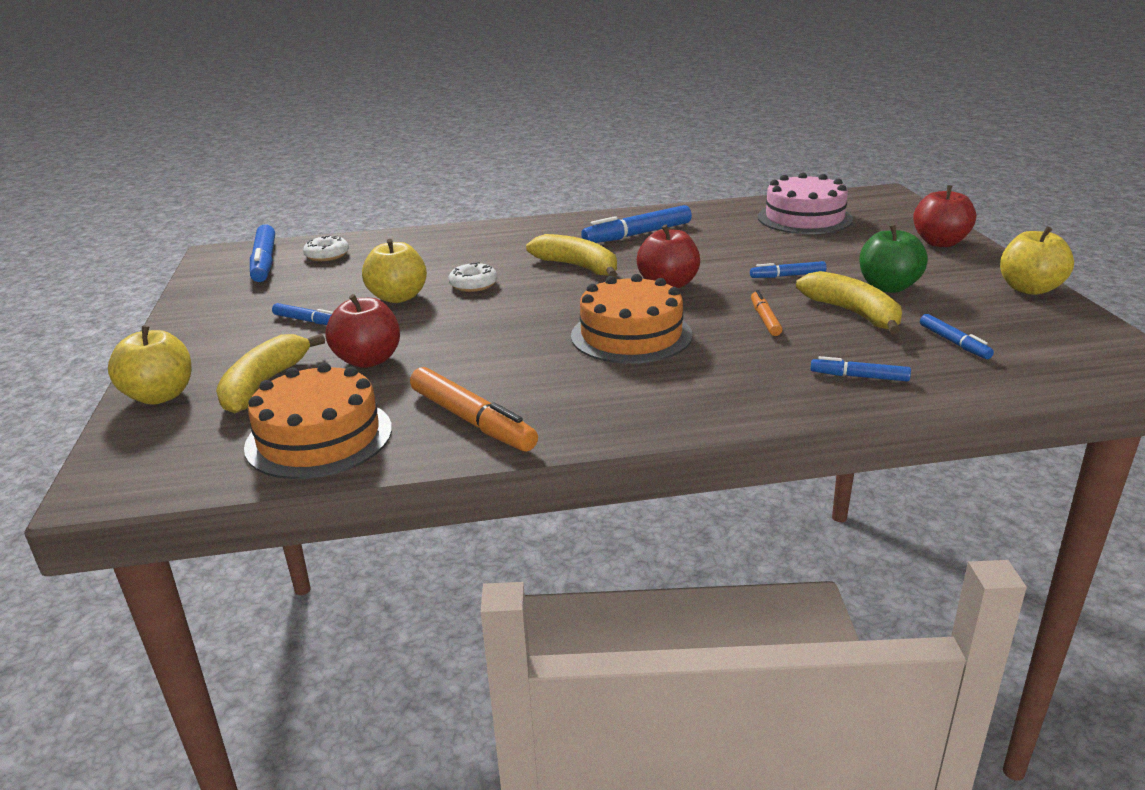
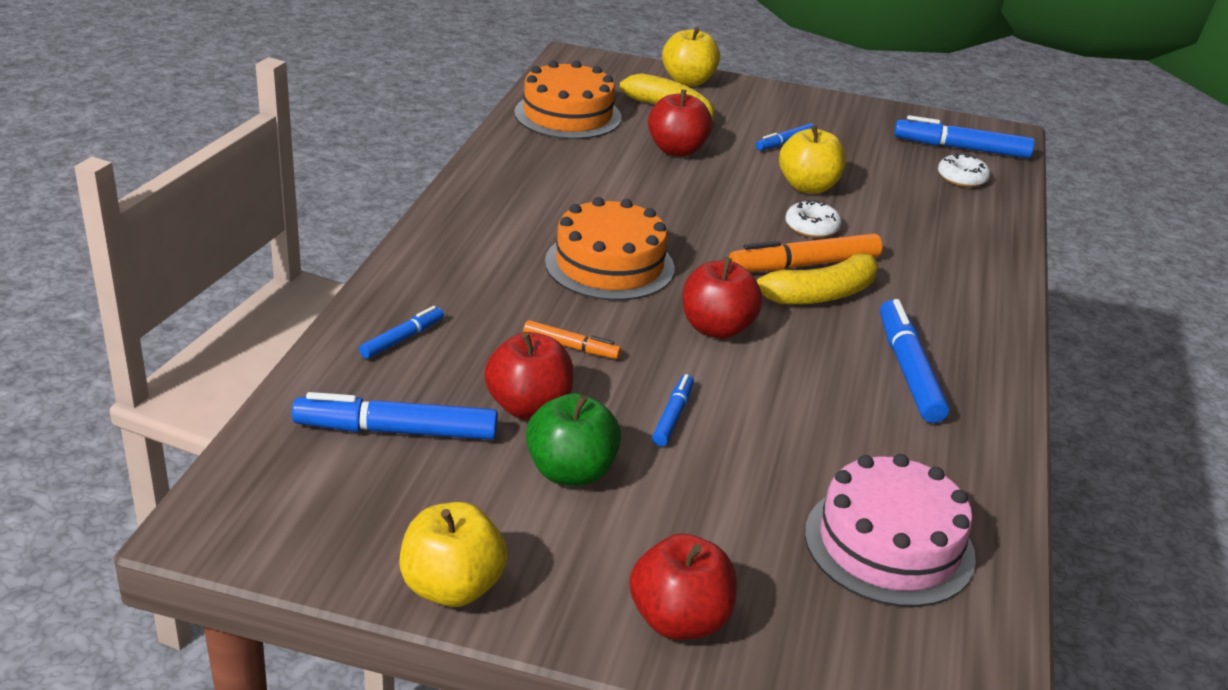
camera: 110 degrees right, 5 degrees up
orange marker [410,367,538,452] -> orange marker moved to [729,233,882,272]
yellow banana [796,271,902,335] -> red apple [484,332,573,419]
blue marker [920,314,994,359] -> blue marker [292,392,498,440], size x1.79

